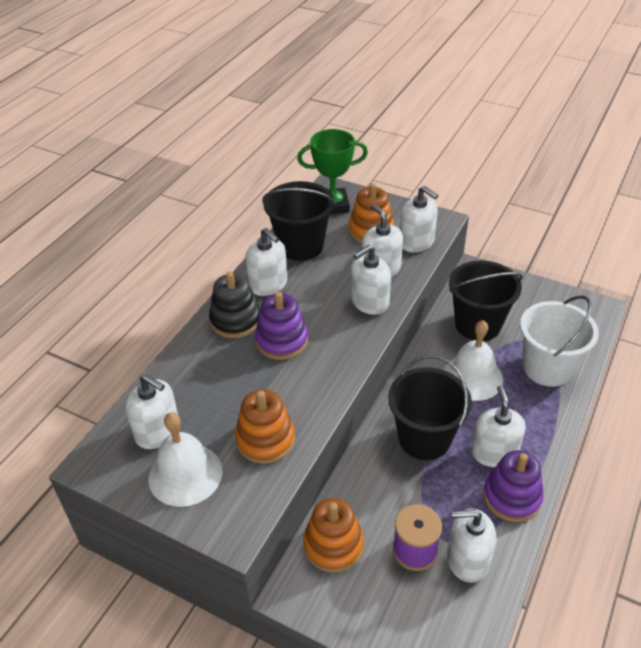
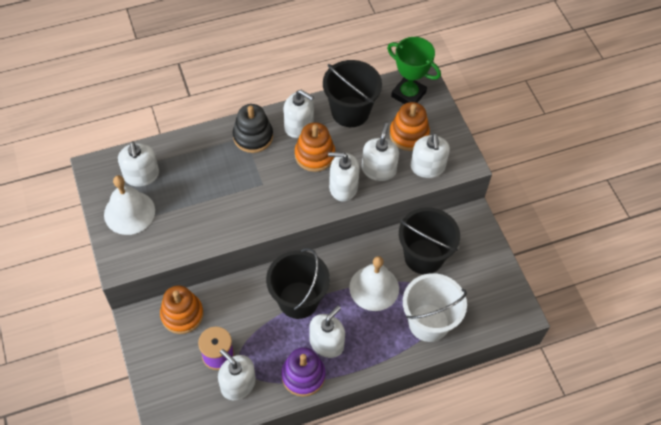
camera: 40 degrees right, 15 degrees up
orange stacking toy [235,389,295,464] -> orange stacking toy moved to [295,122,335,172]
white soap dispenser [245,228,287,296] -> white soap dispenser turned 60 degrees counterclockwise [283,90,314,138]
purple stacking toy [255,292,308,360] -> none

